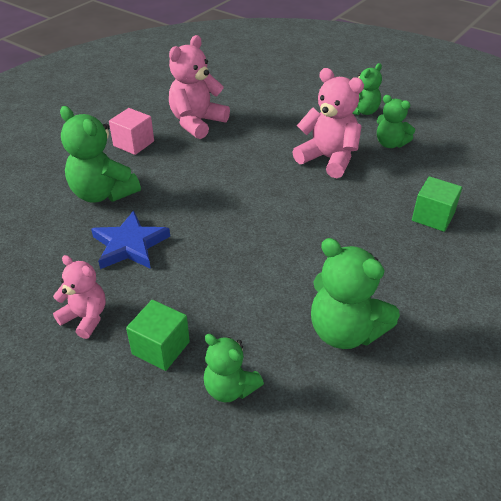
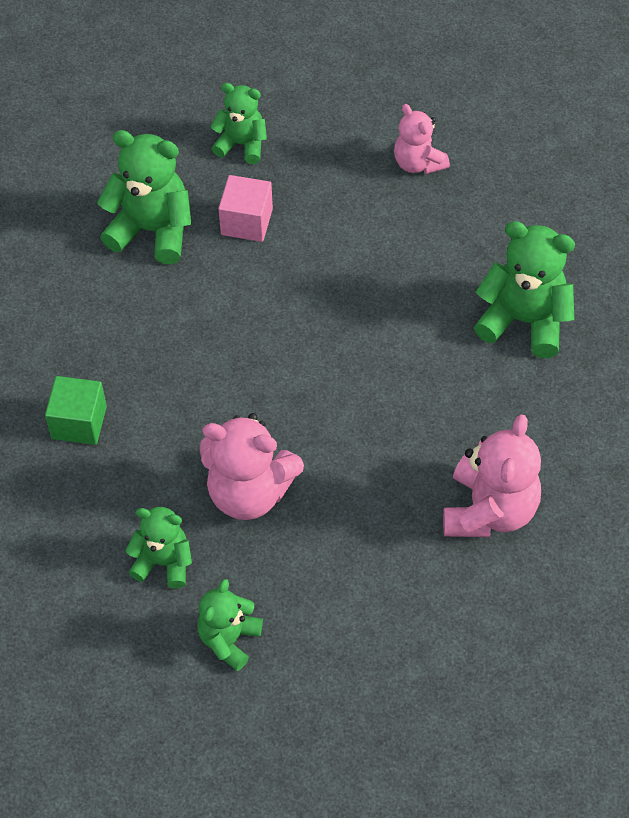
camera: 160 degrees right, 15 degrees up
pink teddy bear [53,255,106,339] -> pink teddy bear turned 45 degrees clockwise [394,104,450,174]
blue star [91,210,170,269] -> none
pink cube [109,108,154,155] -> pink cube moved to [218,175,273,242]
green cube [126,300,190,371] -> none

